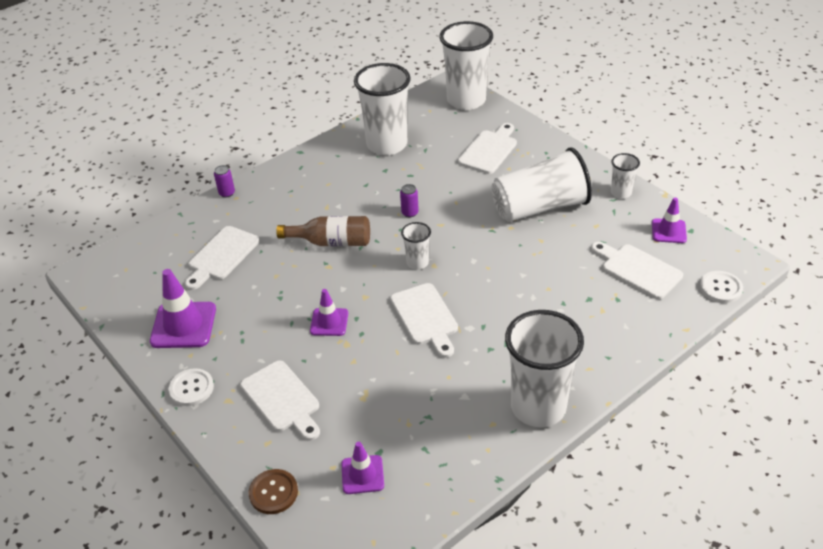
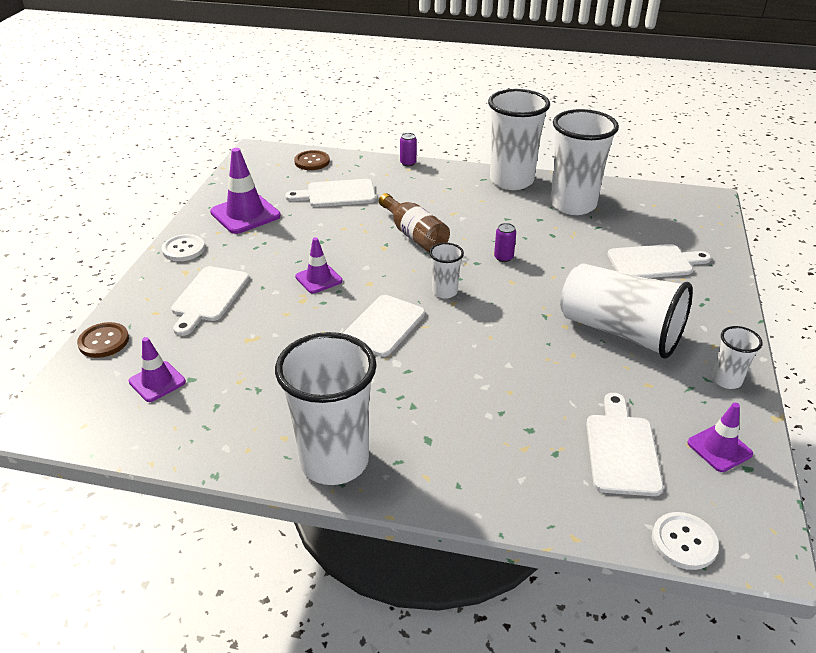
camera: 50 degrees right, 5 degrees down
white cup [439,21,493,110] -> white cup moved to [488,89,550,190]
none -> brown button [294,150,330,170]

